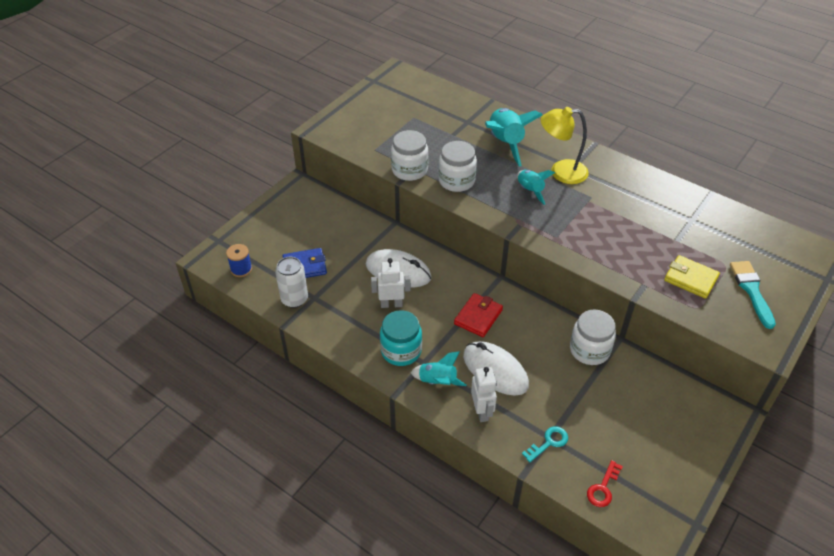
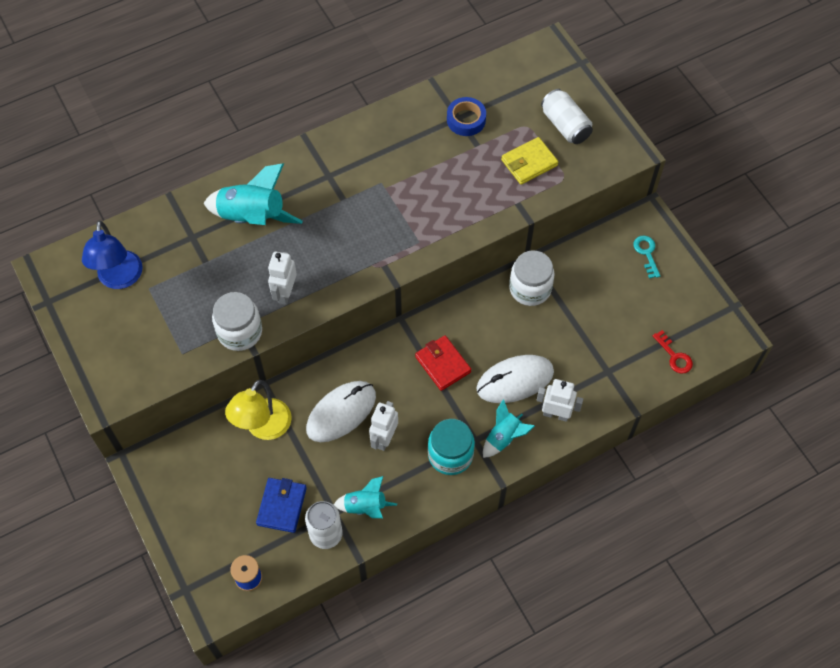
camera: 65 degrees left, 15 degrees up
white jar [438,141,477,192] -> white robot [268,251,297,305]
turquoise rocket [517,170,555,205] -> turquoise rocket moved to [334,476,397,518]
turquoise key [522,426,568,462] -> turquoise key moved to [633,236,660,279]
yellow lamp [541,107,589,184] -> yellow lamp moved to [225,380,292,440]
turquoise brush [730,261,776,329] -> white can [541,89,593,144]
none -> blue lamp [82,221,143,289]
none -> blue tape [447,97,486,136]

